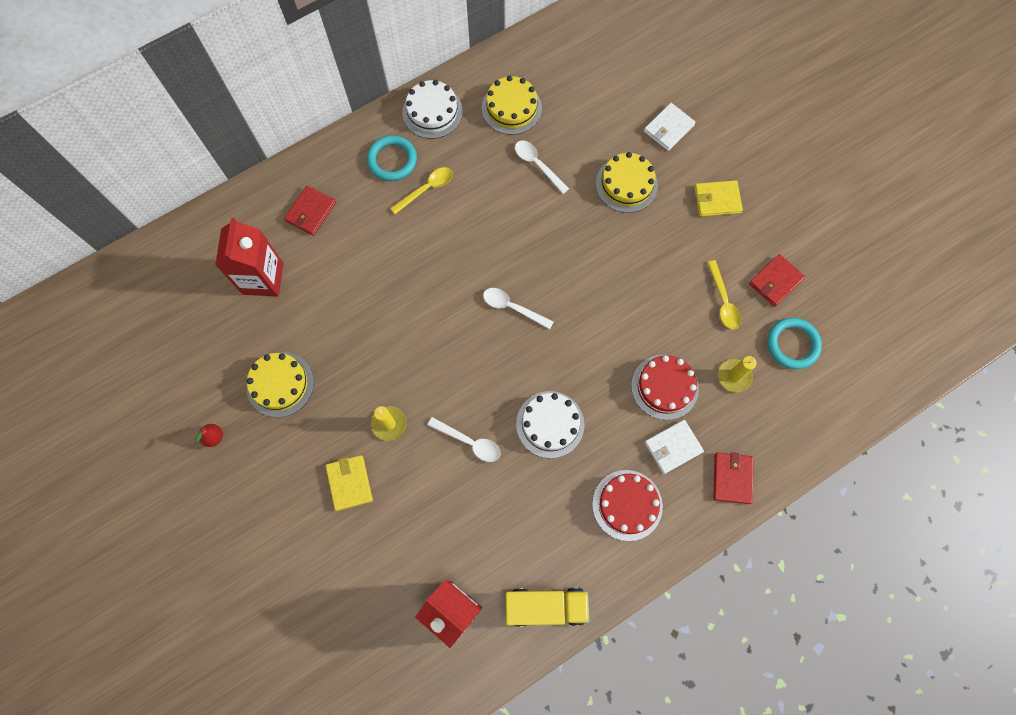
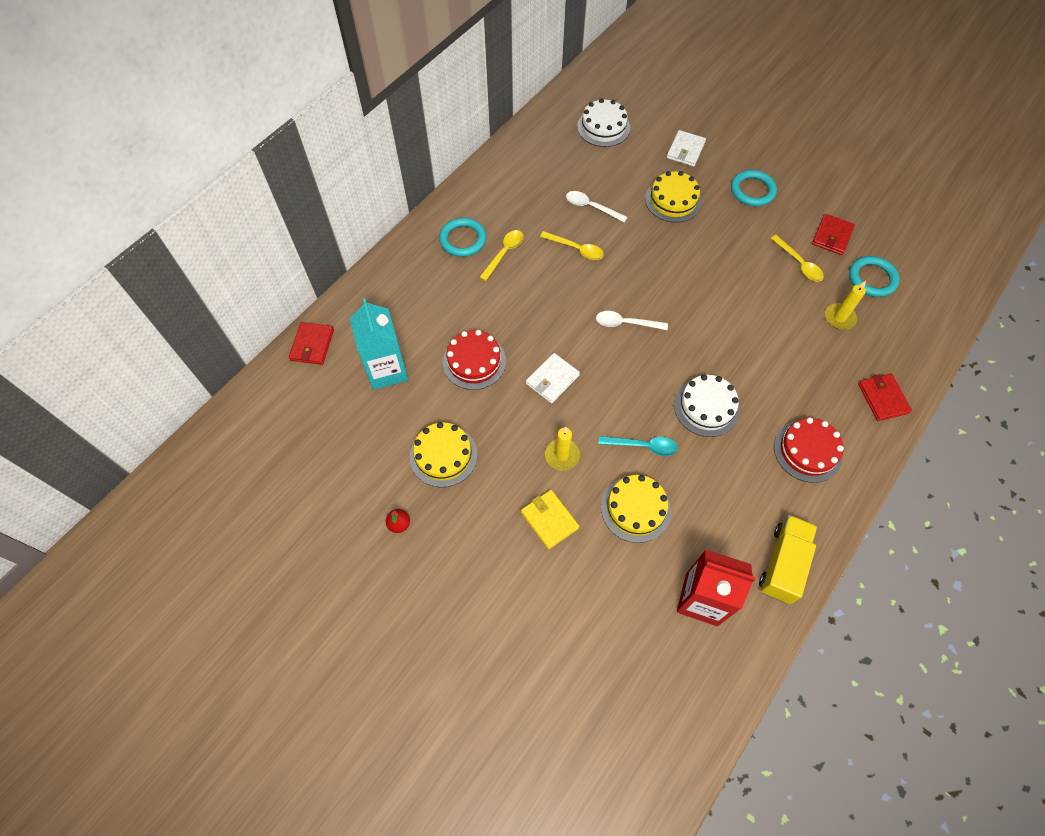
camera: 20 degrees left, 10 degrees down
red carton [215,217,283,296] -> turquoise carton [350,298,409,390]
red wallet [284,185,336,236] -> red wallet moved to [289,322,334,365]
white cake [402,80,463,139] -> white cake moved to [577,98,630,147]
white spoon [428,417,501,462] -> turquoise spoon [599,436,678,456]
yellow cake [482,76,542,135] -> yellow cake moved to [601,475,671,543]
yellow truck [506,588,590,627] -> yellow truck turned 45 degrees counterclockwise [759,515,817,604]
red cake [631,355,699,420] -> red cake moved to [443,330,506,390]
white wallet [644,420,704,474] -> white wallet moved to [526,353,580,403]
yellow wallet [694,180,743,217] -> turquoise ring [731,170,777,206]
none -> yellow spoon [540,231,604,260]

